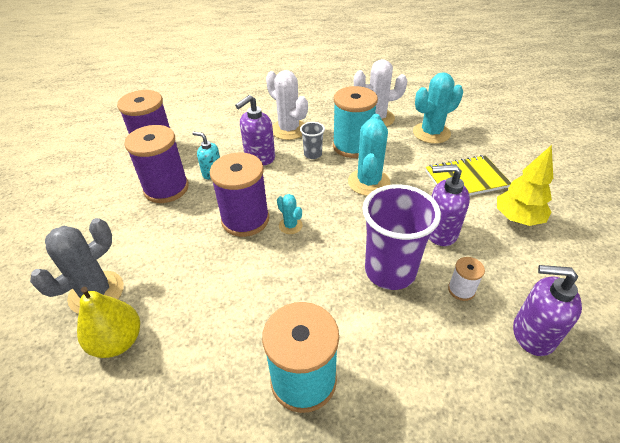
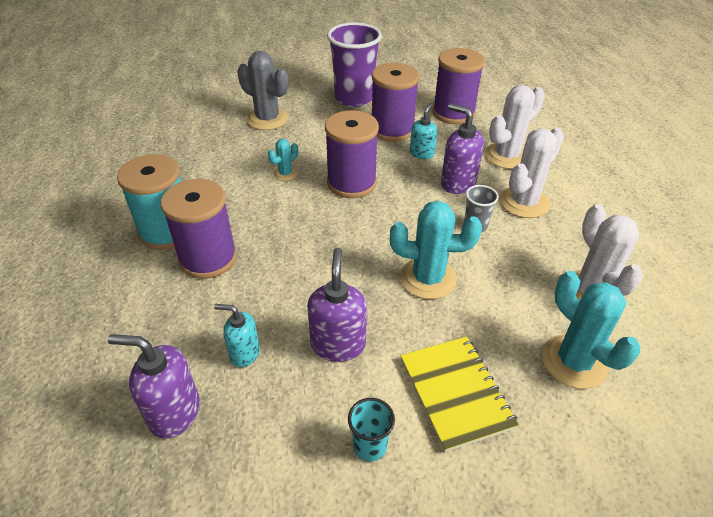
camera: 85 degrees right, 0 degrees up
yellow pear [77,287,140,358] -> none
turquoise cactus [277,194,303,234] -> turquoise cactus moved to [268,139,298,181]
turquoise spool [333,86,378,158] -> none
purple cup [363,184,441,290] -> purple cup moved to [327,22,382,107]
white spool [448,257,485,301] -> turquoise soap dispenser [214,304,260,367]
yellow tree [497,145,553,226] -> turquoise cup [348,398,395,462]
purple soap dispenser [513,265,582,356] -> purple soap dispenser turned 90 degrees counterclockwise [108,334,200,439]
none -> purple spool [160,179,237,279]
none -> white cactus [485,85,545,169]

